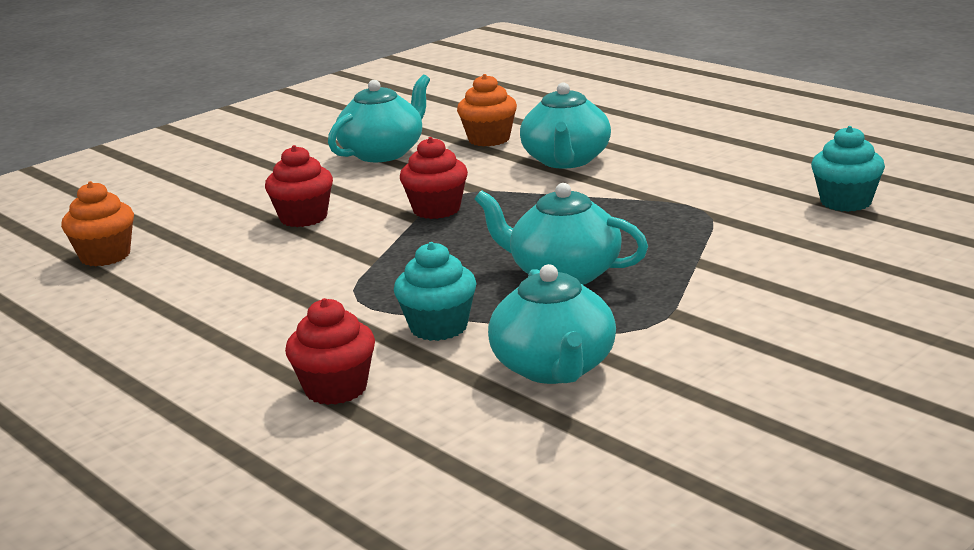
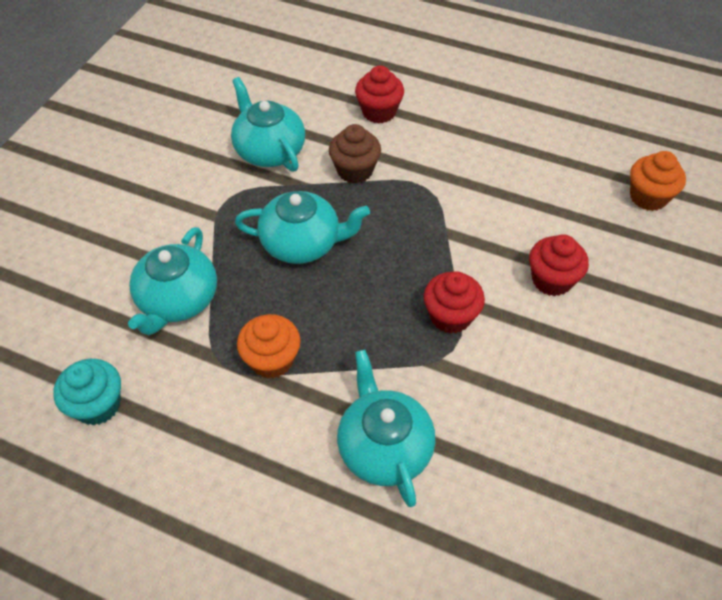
camera: 155 degrees right, 30 degrees up
turquoise teapot [328,75,430,162] -> turquoise teapot moved to [128,227,217,335]
turquoise cupcake [394,242,477,341] -> brown cupcake [329,124,381,184]
orange cupcake [457,74,517,147] -> orange cupcake moved to [237,314,301,379]

